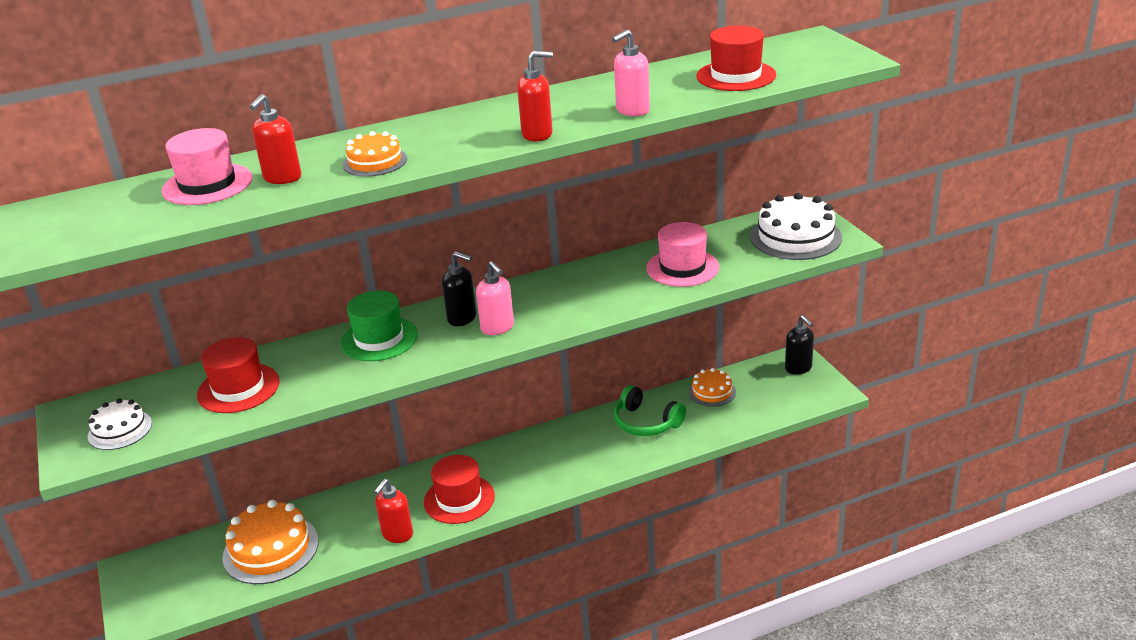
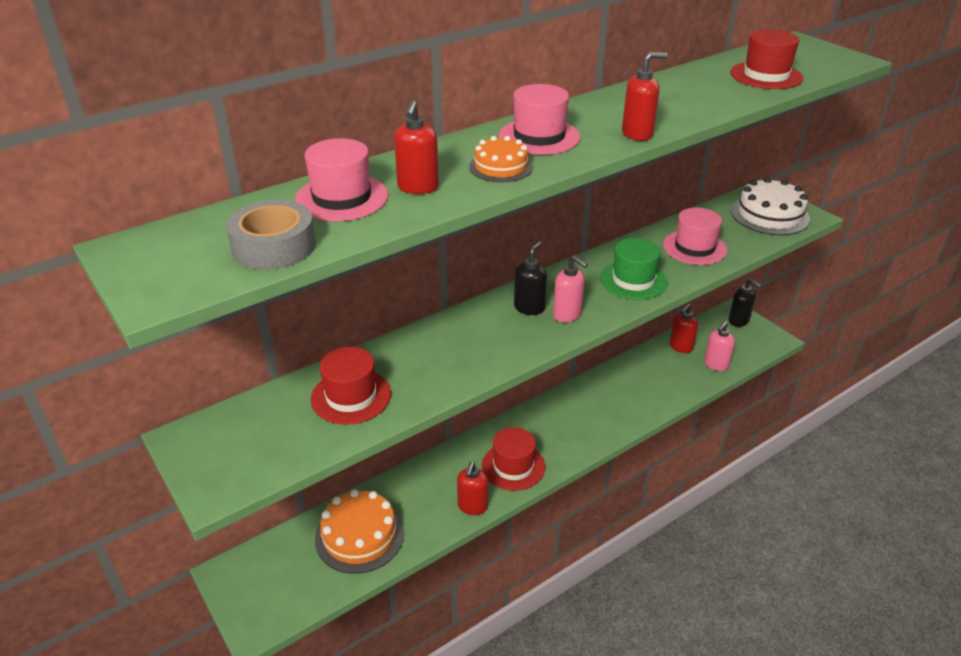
camera: 15 degrees left, 5 degrees up
white cake [88,398,152,450] -> none
green hat [340,290,418,361] -> green hat moved to [600,238,668,300]
black soap dispenser [442,251,476,326] -> black soap dispenser turned 75 degrees counterclockwise [514,241,547,315]
pink soap dispenser [612,29,650,116] -> pink soap dispenser moved to [704,321,735,371]
green headphones [614,385,686,436] -> none
orange cake [688,368,736,407] -> red soap dispenser [669,304,698,353]
none -> grey tape [226,200,316,270]
none -> pink hat [499,84,580,155]

